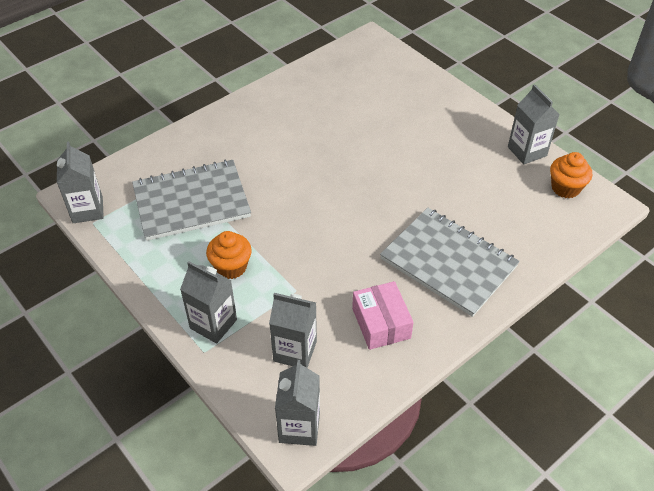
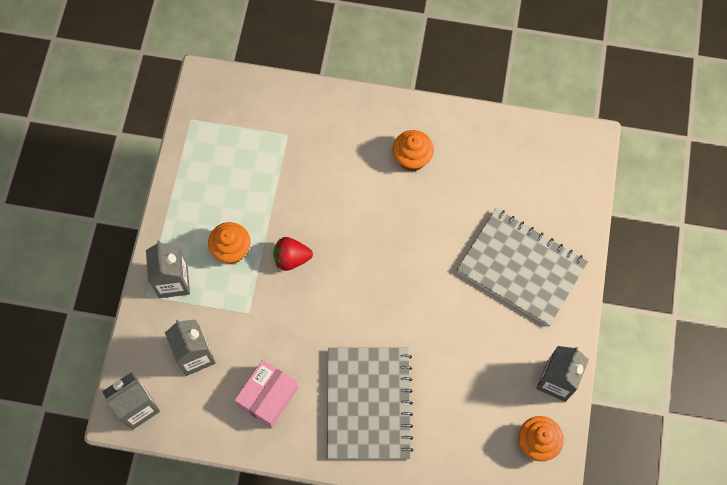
camera: 50 degrees right, 20 degrees up
grey carton [57,141,104,223] -> none
grey notebook [132,160,251,241] -> grey notebook moved to [456,208,588,327]
none -> red strawberry [273,237,313,271]
none -> orange cupcake [393,130,434,171]

